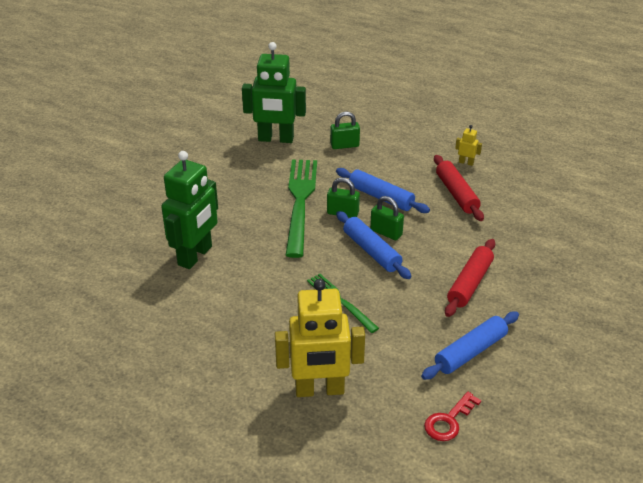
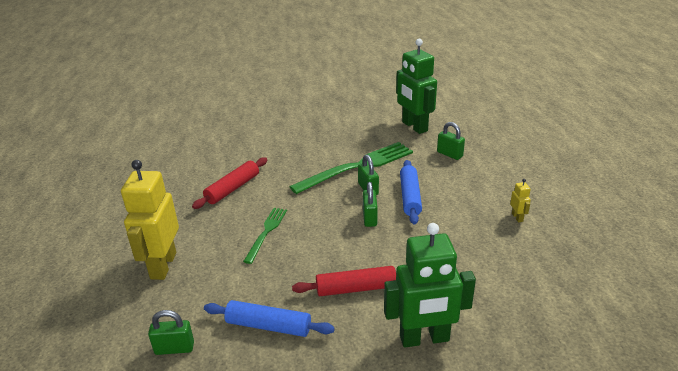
camera: 55 degrees right, 5 degrees down
green robot [161,151,218,269] -> green robot moved to [384,223,476,347]
yellow robot [275,279,365,397] -> yellow robot turned 45 degrees clockwise [121,160,179,280]
blue rolling pin [336,211,411,279] -> none
red key [424,392,481,441] -> green padlock [148,310,194,355]
red rolling pin [434,155,484,221] -> red rolling pin moved to [192,157,267,209]

